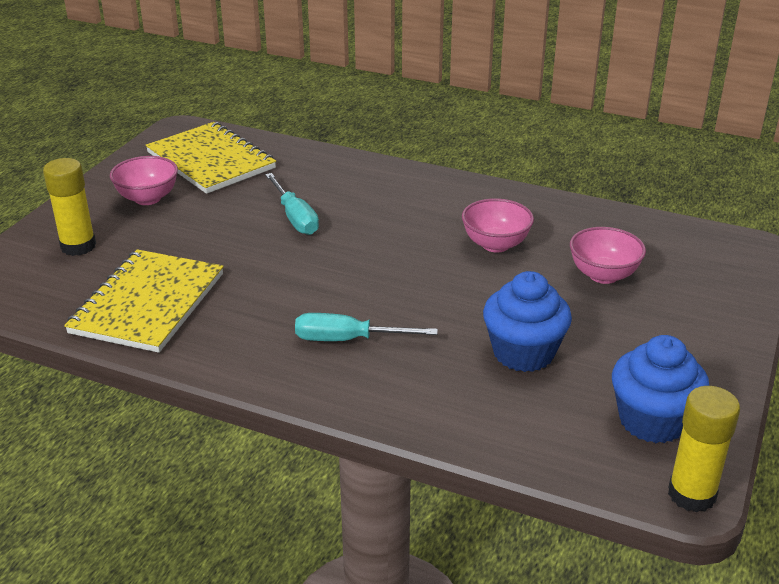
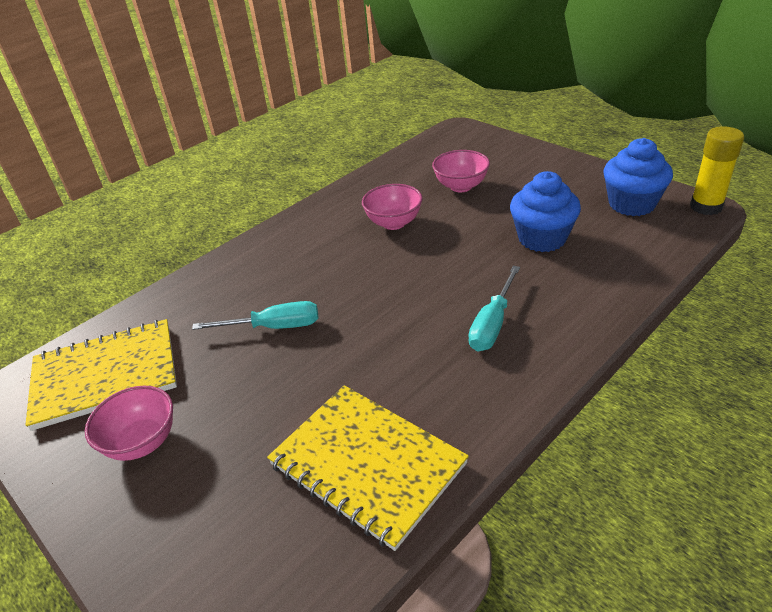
camera: 65 degrees left, 5 degrees up
yellow glue stick [43,158,96,256] -> none

